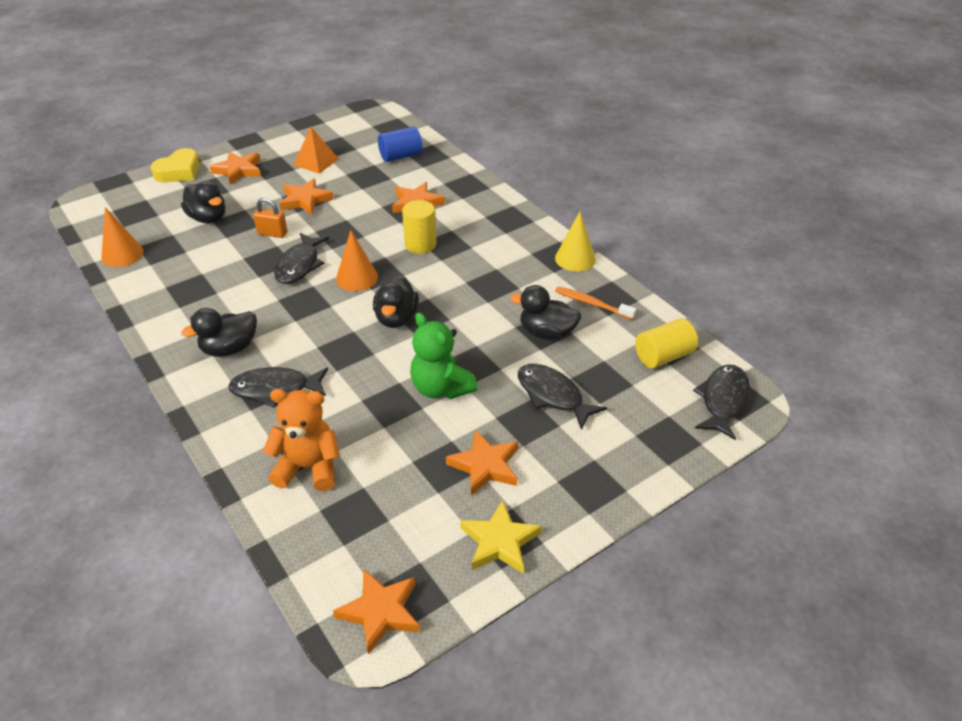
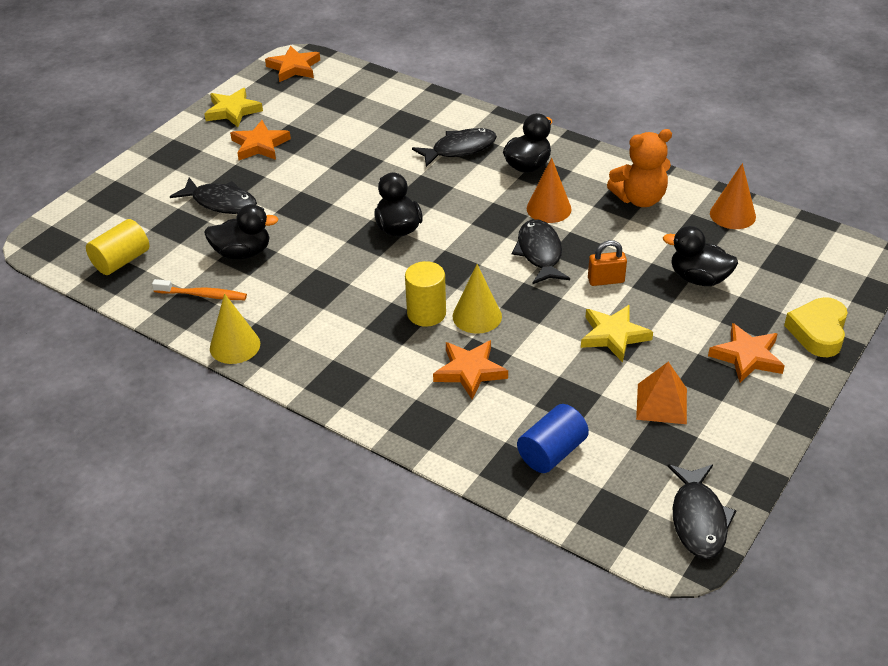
camera: 160 degrees right, 0 degrees up
orange teddy bear [263,389,340,491] -> orange teddy bear moved to [607,129,672,207]
orange star [280,178,334,215] -> yellow star [581,305,653,362]
orange cone [336,230,378,291] -> orange cone moved to [527,157,572,223]
green teddy bear [410,312,478,399] -> none
black fish [693,365,750,440] -> black fish moved to [667,465,737,559]
none -> yellow cone [453,264,502,334]

